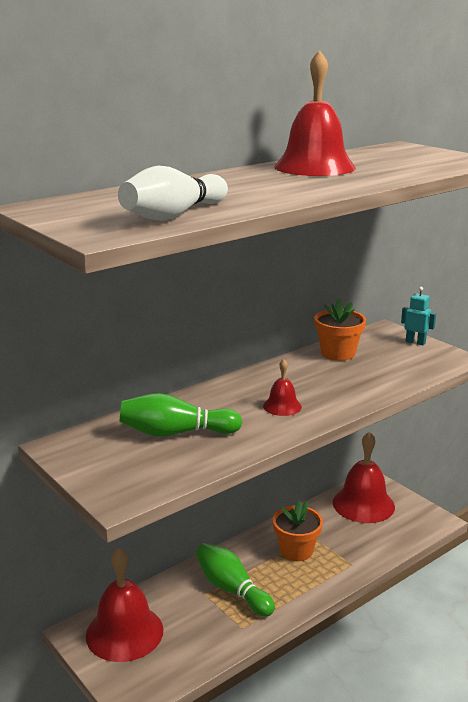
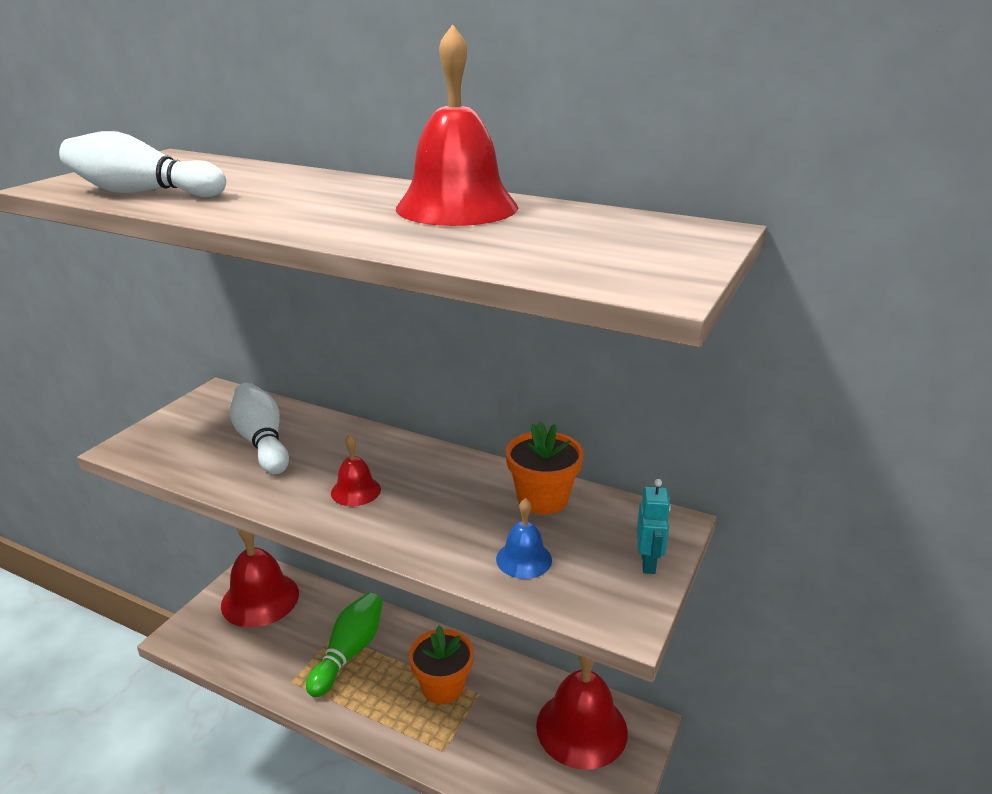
camera: 65 degrees right, 5 degrees up
green bowling pin [120,393,242,437] -> white bowling pin [230,383,289,474]
none -> blue bell [496,498,552,579]

